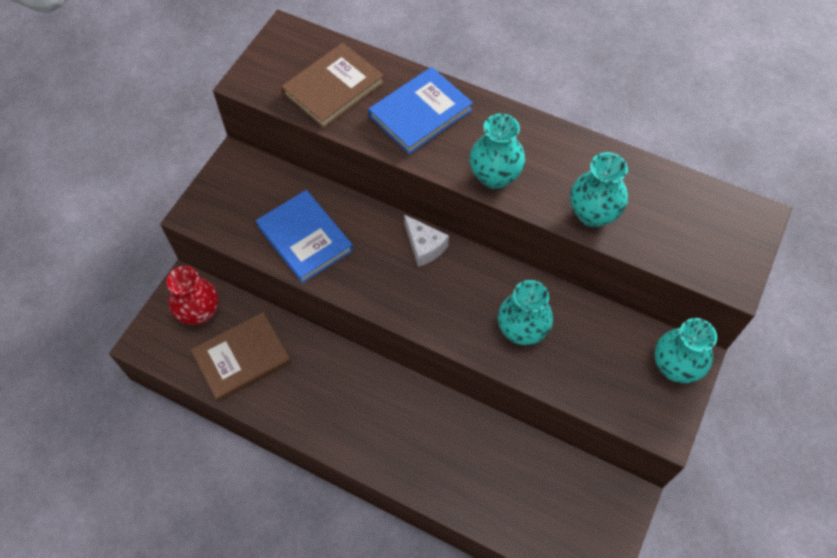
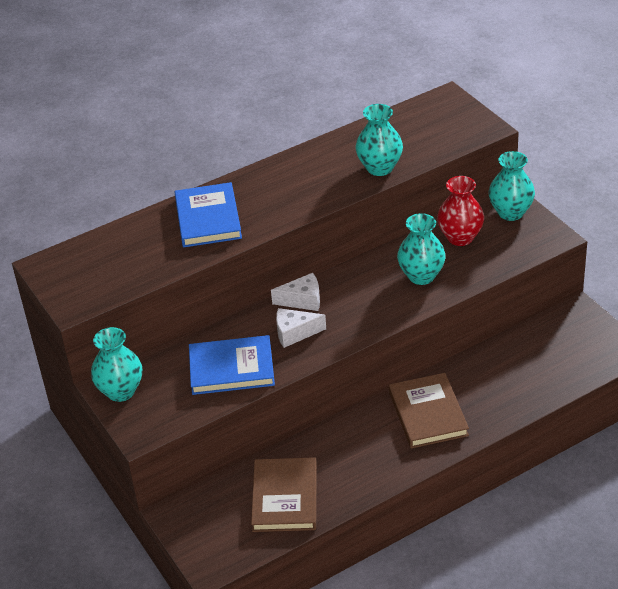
camera: 55 degrees left, 20 degrees down
red vase [166,266,219,325] -> red vase moved to [437,176,484,246]
brown book [281,43,384,129] -> brown book moved to [389,373,469,449]
turquoise vase [469,114,525,189] -> turquoise vase moved to [91,327,142,402]
none -> white cheese [276,308,326,348]

